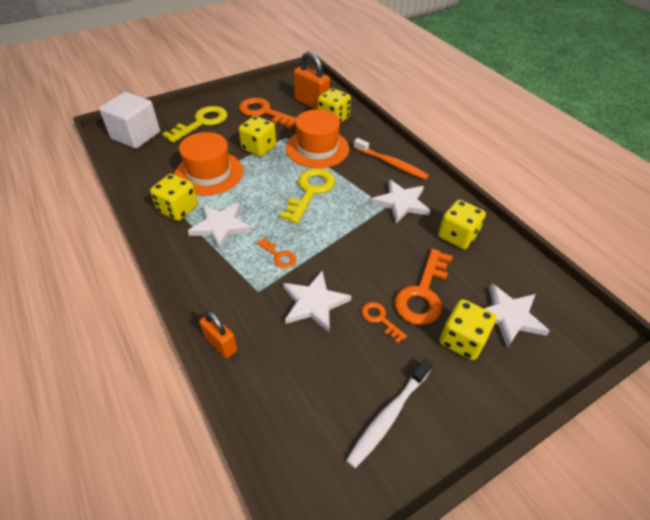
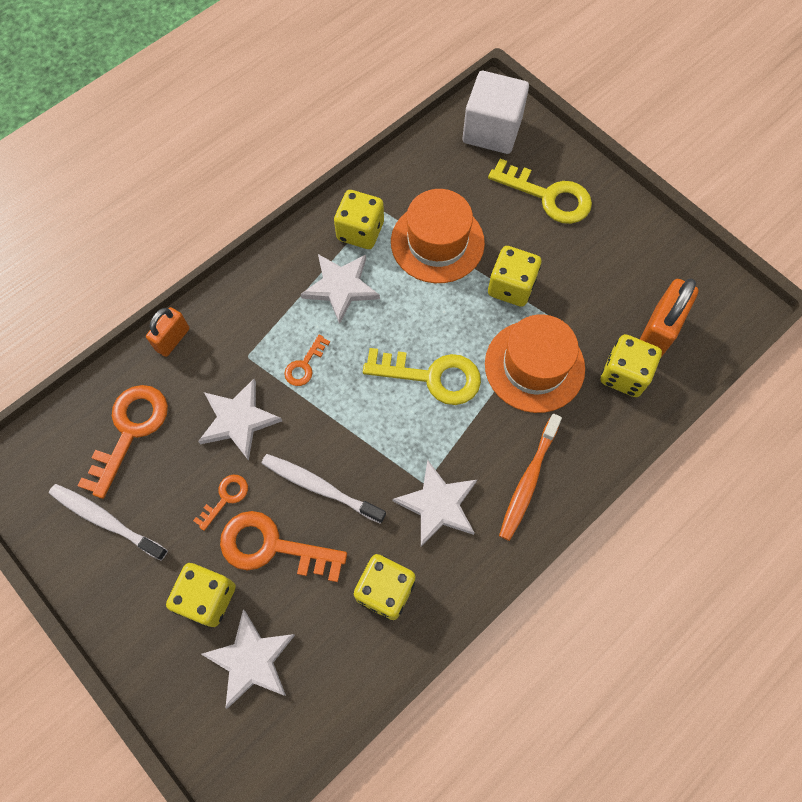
camera: 80 degrees right, 20 degrees up
orange key [239,98,296,129] -> orange key moved to [77,385,168,499]
none -> white toothbrush [261,454,386,524]

